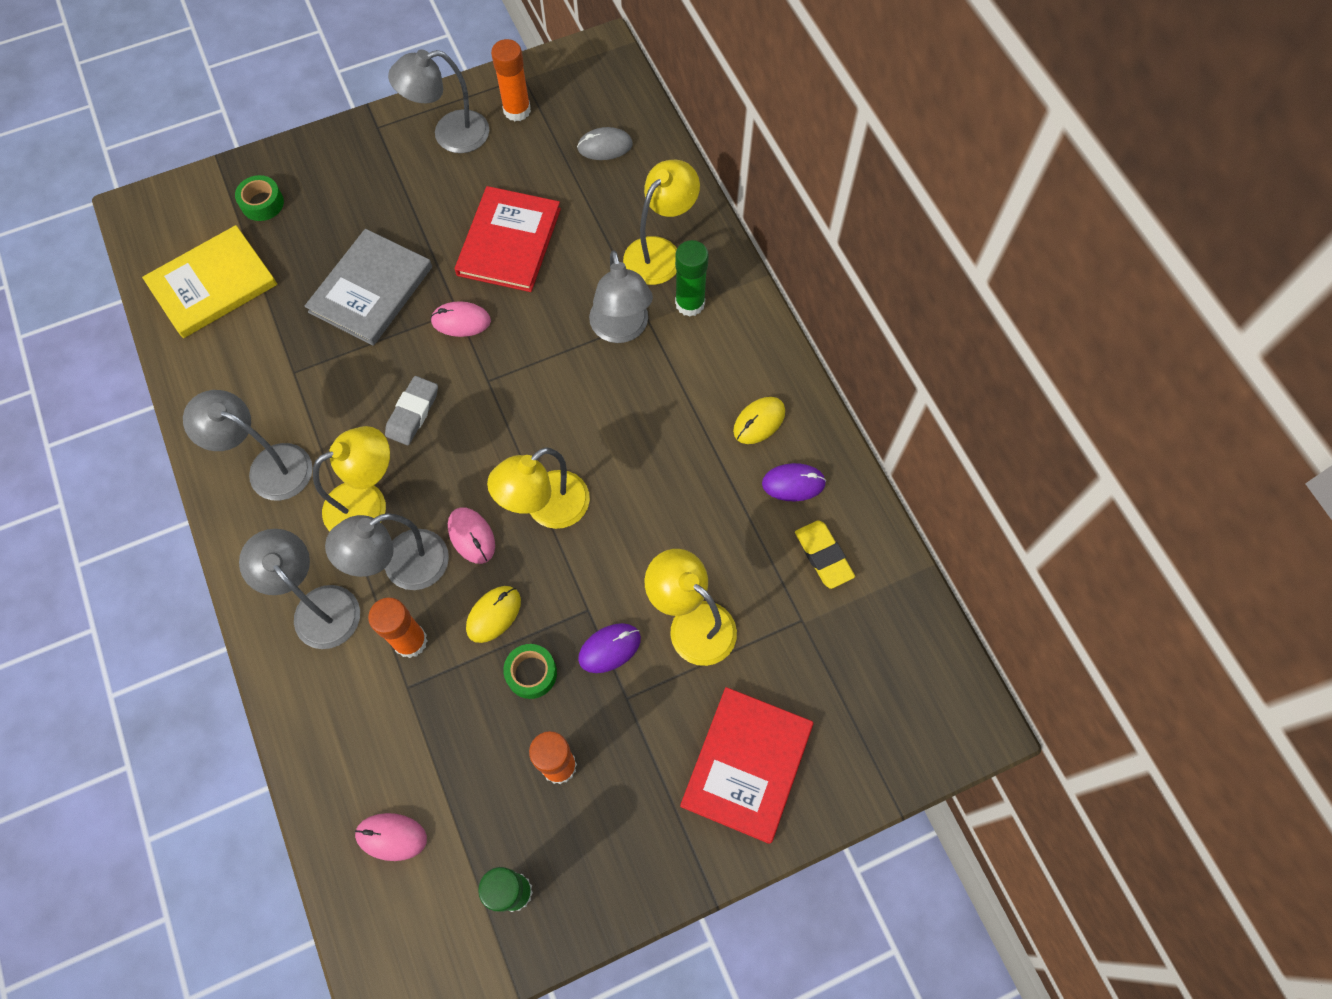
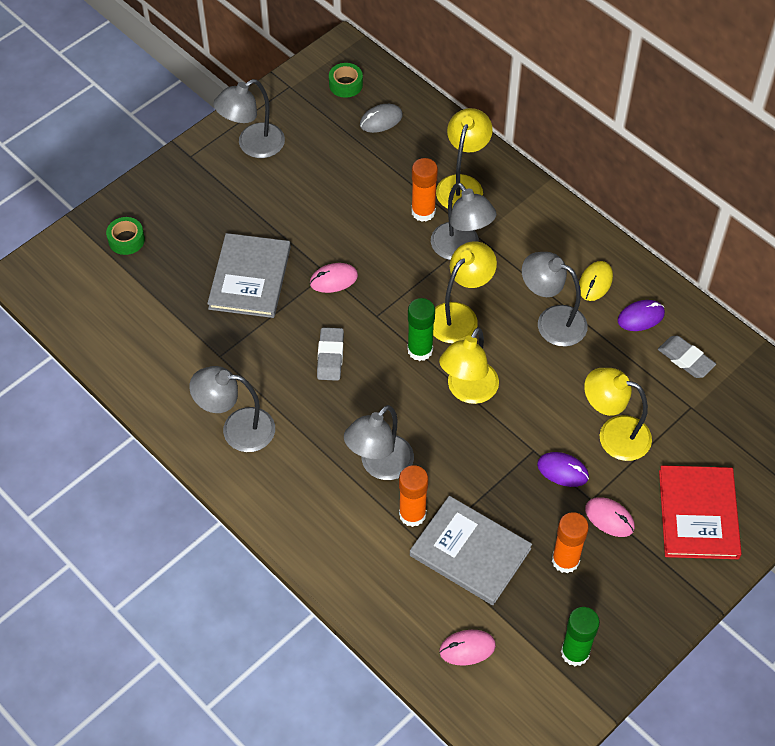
camera: 20 degrees left, 10 degrees down
yellow book [142,225,277,338] -> none
grey lamp [239,529,360,649] -> grey lamp moved to [522,252,588,347]
yellow lamp [313,426,390,531] -> yellow lamp moved to [433,241,497,343]
pink mouse [448,507,495,564] -> pink mouse moved to [585,497,635,537]
red book [455,186,561,292] -> none
yellow mouse [466,586,521,643] -> none
orange glue stick [491,39,531,121] -> orange glue stick moved to [411,158,438,222]
green tape [503,644,557,699] -> green tape moved to [329,63,363,98]
purple mouse [578,623,641,673] -> purple mouse turned 75 degrees clockwise [537,452,589,487]
green glue stick [675,240,709,317] -> green glue stick moved to [407,298,435,361]
yellow eraser [795,520,855,589] -> grey eraser [658,336,716,378]
none -> grey book [410,496,532,605]

